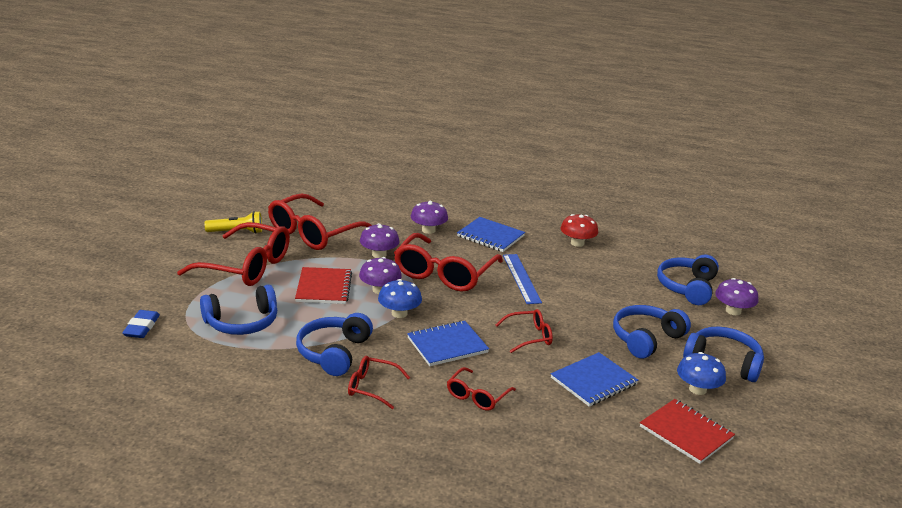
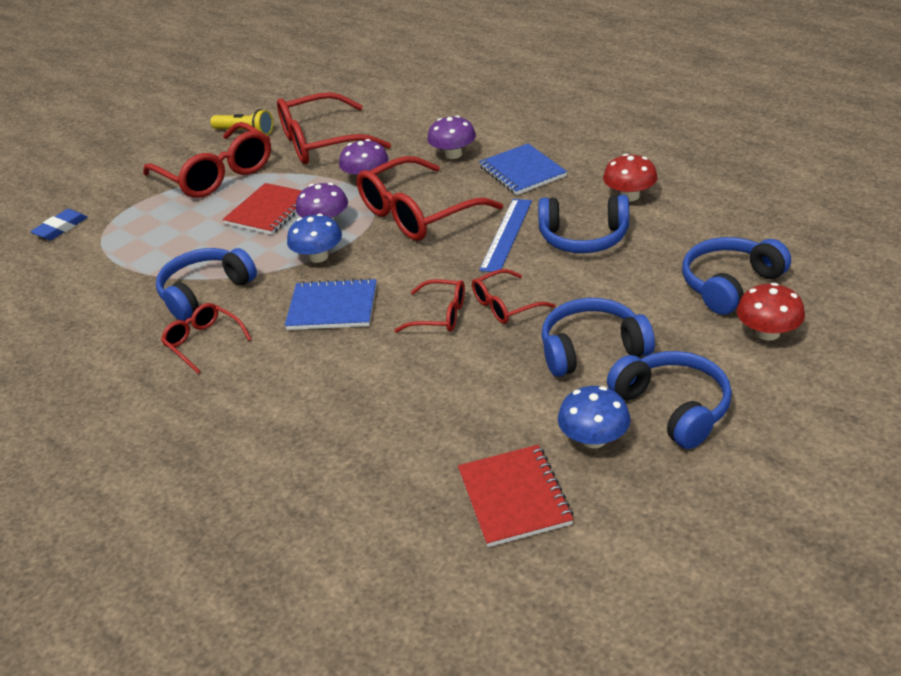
camera: 35 degrees right, 10 degrees up
blue headphones [200,285,277,335] -> blue headphones moved to [538,195,629,253]
red glasses [447,367,516,411] -> red glasses moved to [472,269,555,324]
blue notebook [551,352,638,407] -> none
purple mushroom [715,278,759,315] -> red mushroom [737,283,805,341]

